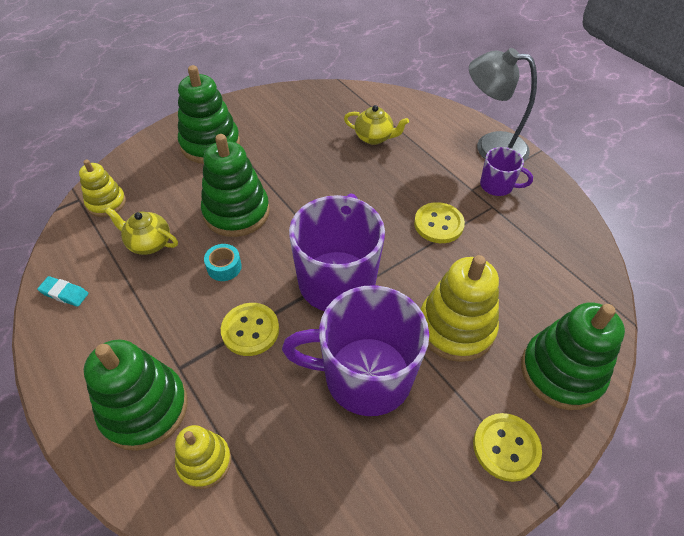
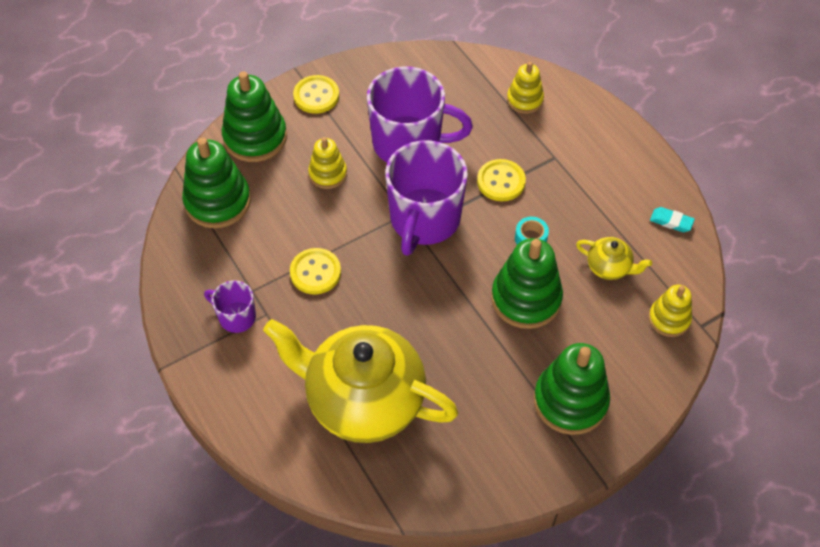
camera: 175 degrees left, 5 degrees up
green stacking toy [84,339,188,451] -> green stacking toy moved to [182,138,251,228]
yellow teapot [344,105,409,145] -> yellow teapot [263,319,458,443], size x2.41
yellow stacking toy [421,255,499,362] -> yellow stacking toy [308,137,347,189], size x0.59
grey lamp [469,48,537,162] -> none

